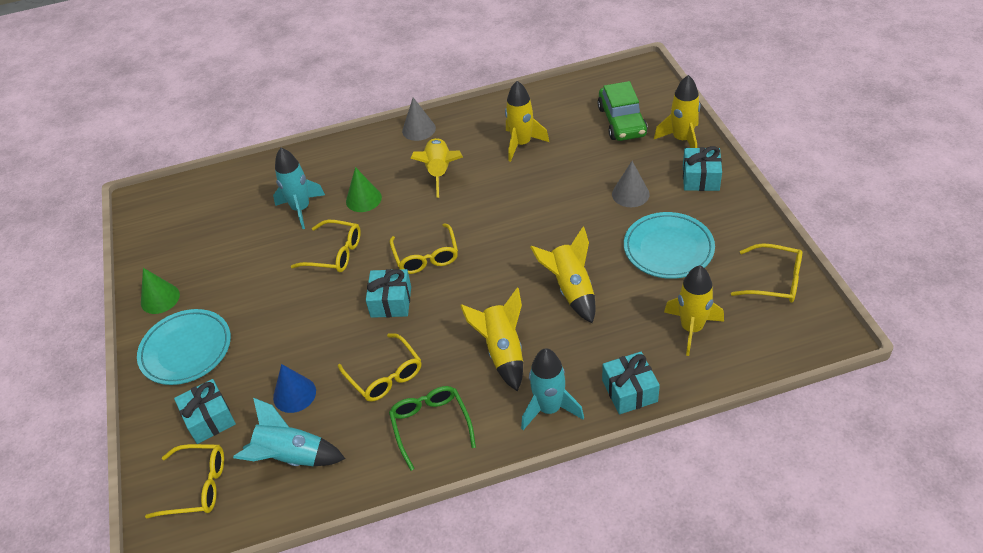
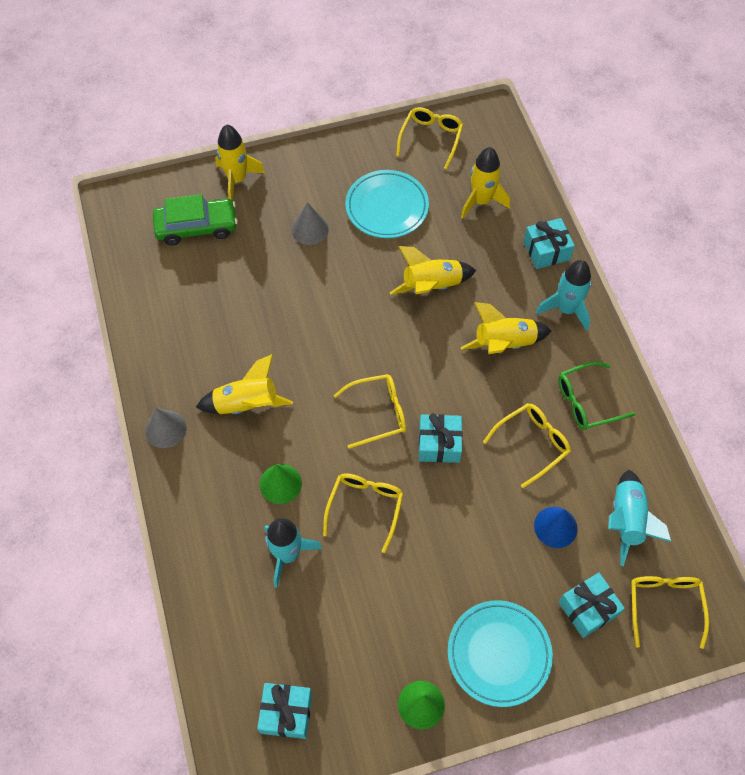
camera: 95 degrees left, 15 degrees up
yellow rocket [505,81,549,162] -> none
turquoise gift [683,146,722,191] -> turquoise gift moved to [257,683,312,739]

